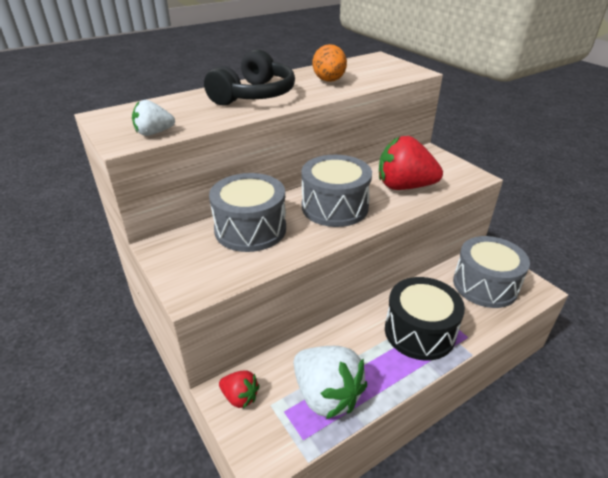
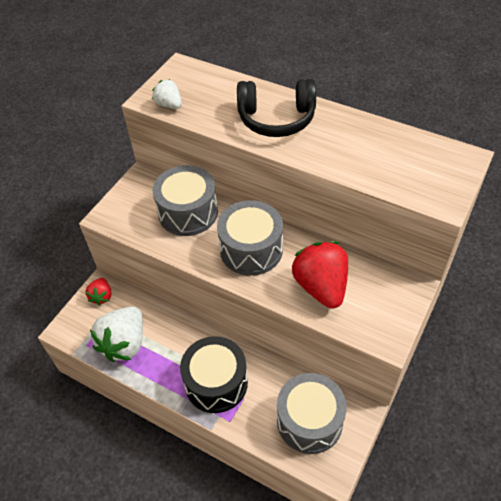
camera: 65 degrees right, 15 degrees up
orange egg [312,44,347,82] -> none

